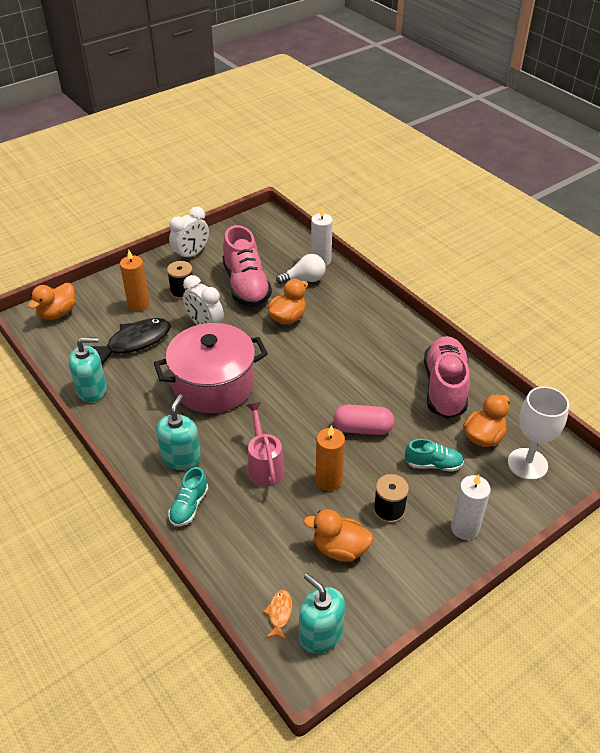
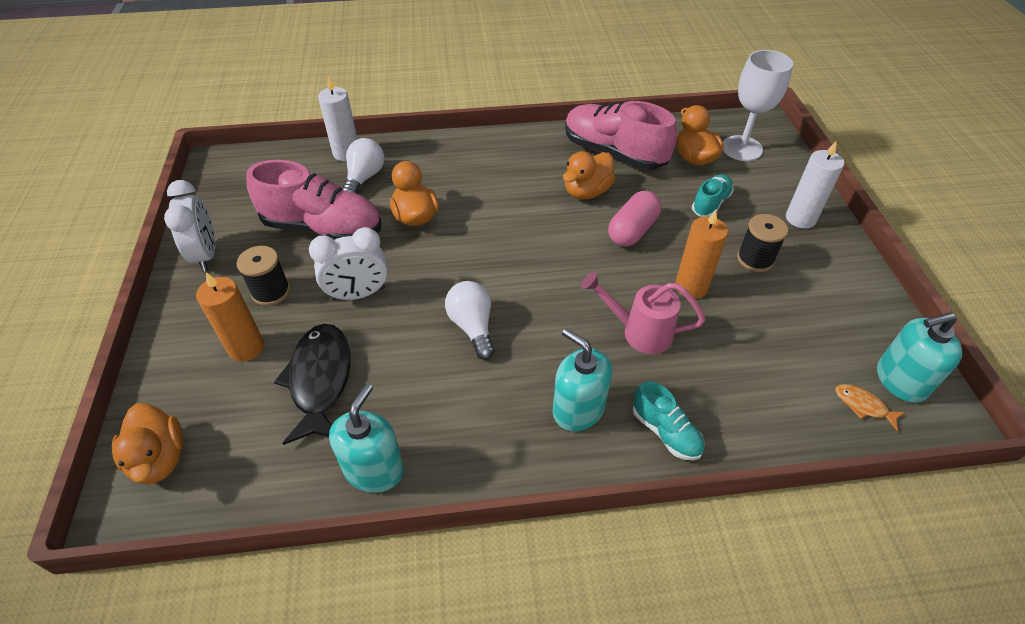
camera: 60 degrees left, 5 degrees up
pink pot [154,323,268,413] -> white light bulb [445,281,495,360]
orange duck [303,509,373,562] -> orange duck moved to [563,151,615,199]

